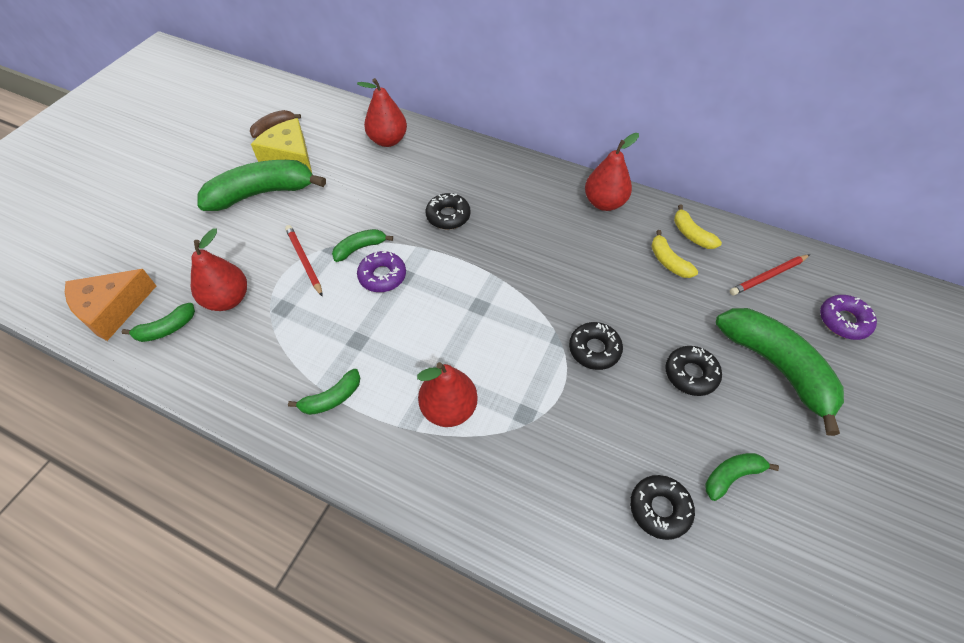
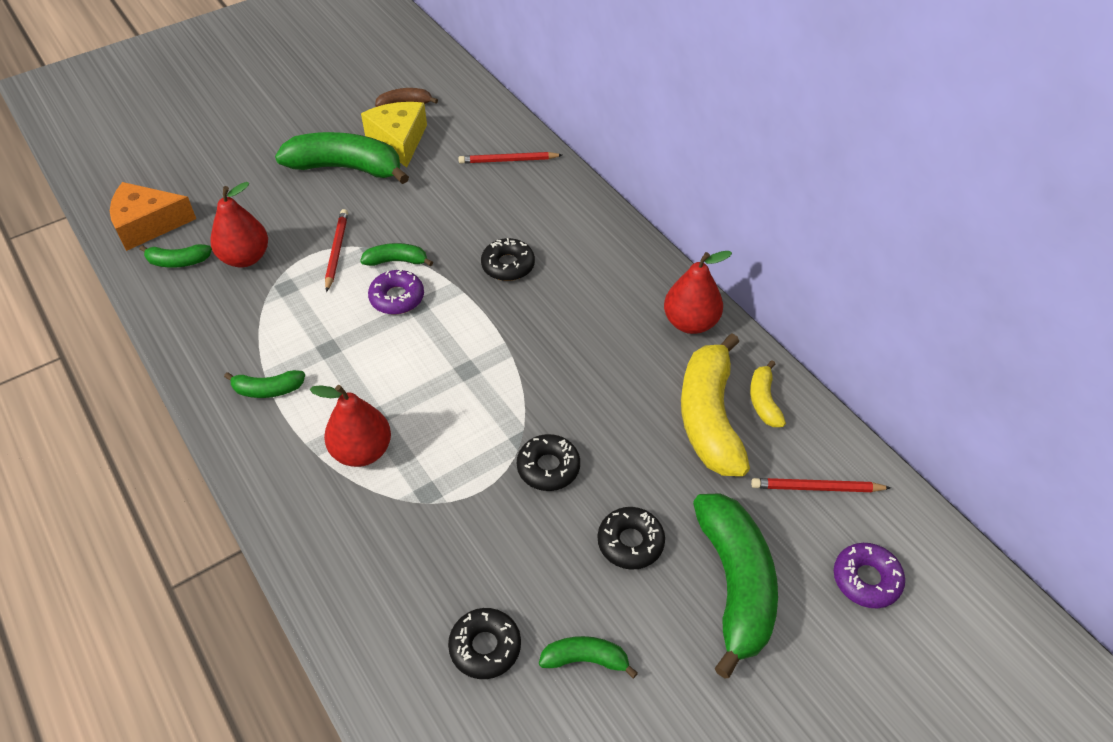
camera: 30 degrees right, 5 degrees down
red pear [357,78,407,147] -> red pencil [458,152,562,164]
yellow banana [651,230,698,278] -> yellow banana [681,333,750,476], size x2.08

